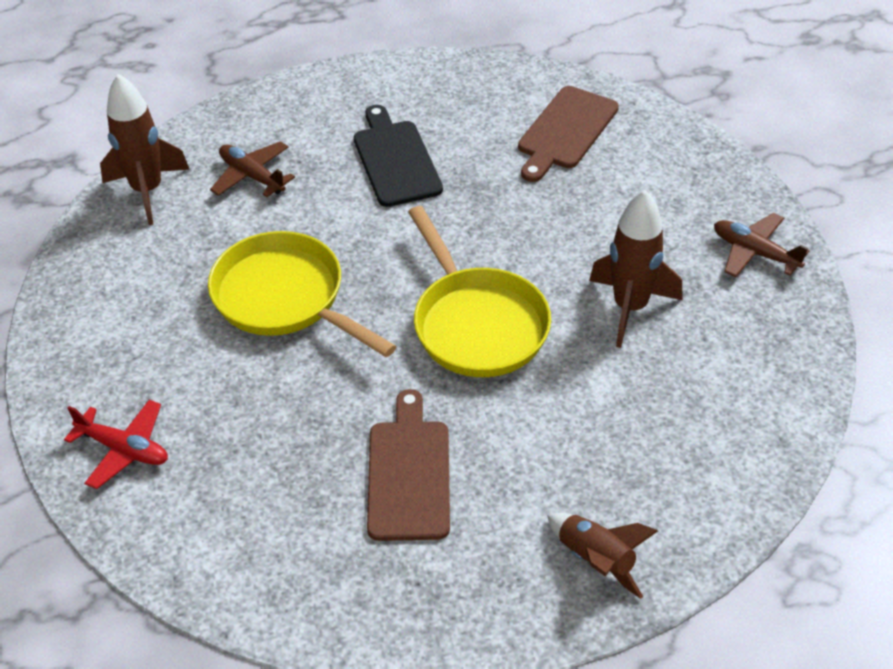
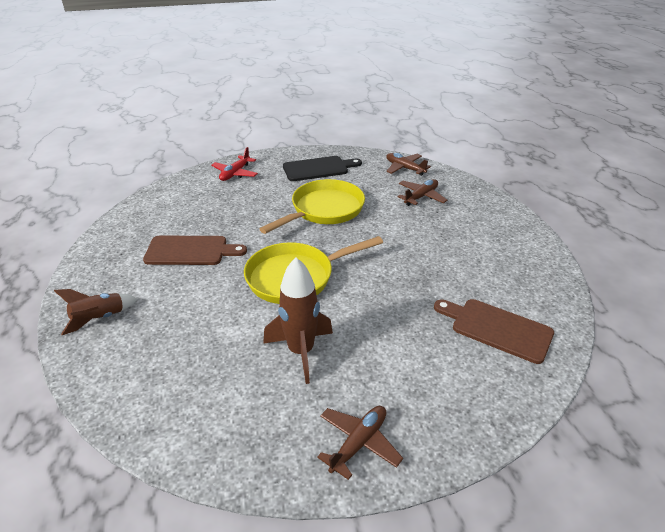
camera: 90 degrees right, 10 degrees down
brown rocket [100,74,190,225] -> brown plane [386,153,431,176]
black cutting board [354,105,443,207] -> black cutting board moved to [283,156,362,181]

